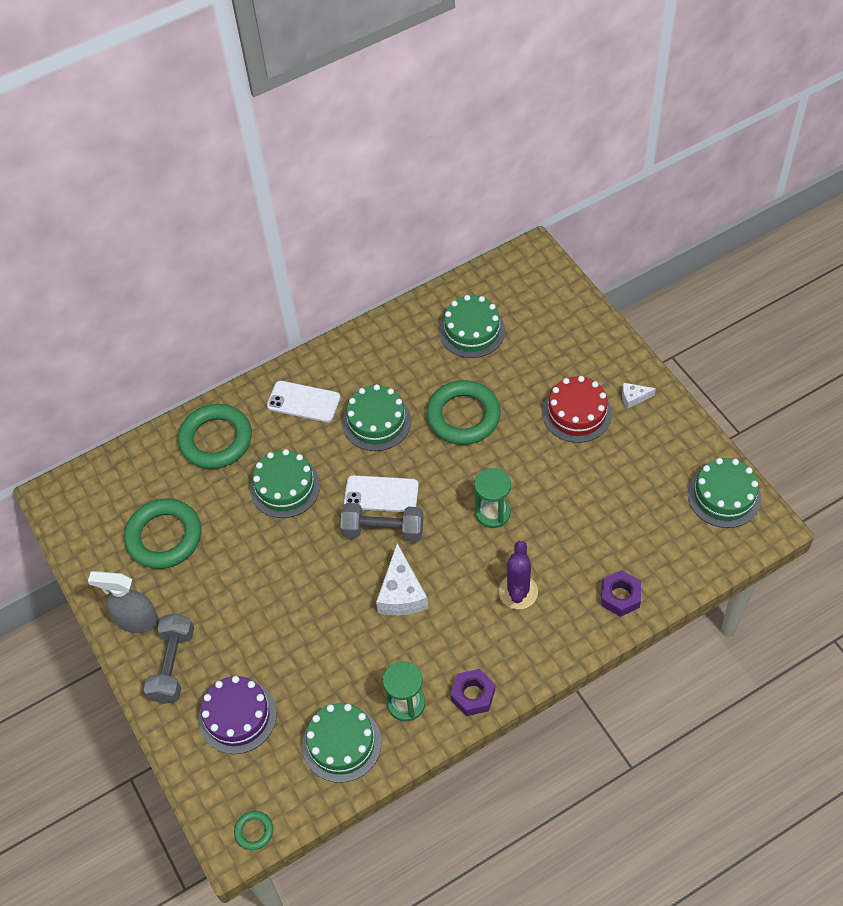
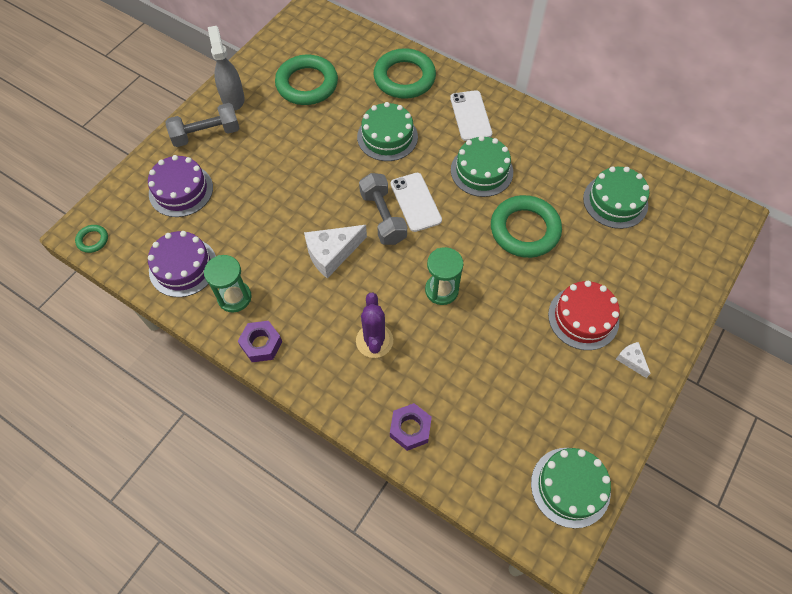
camera: 60 degrees right, 5 degrees up
green cake [302,703,382,783] -> purple cake [148,231,216,297]
purple cactus [499,541,538,609] -> purple cactus turned 75 degrees counterclockwise [356,293,393,358]

